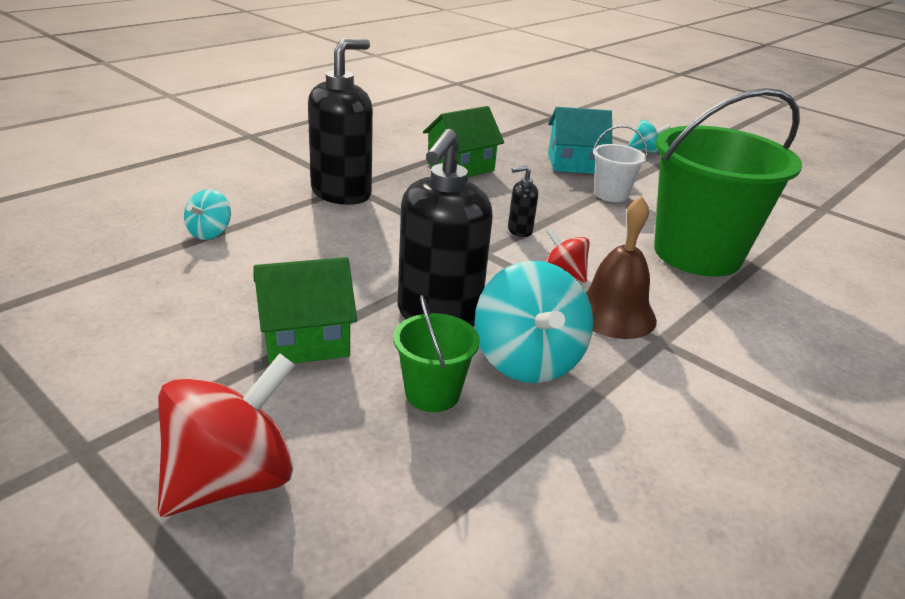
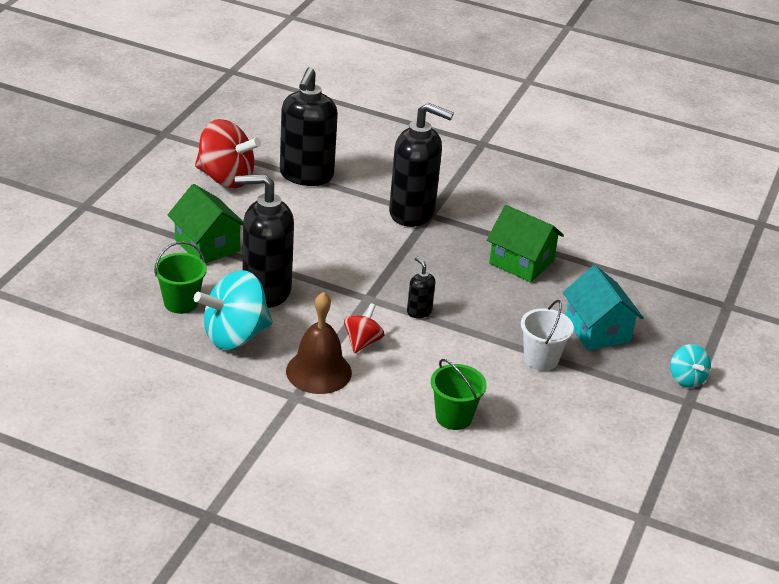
camera: 70 degrees right, 5 degrees up
red spinning top [158,353,295,517] -> red spinning top moved to [195,119,261,188]
turquoise spinning top [184,189,231,240] -> black soap dispenser [280,67,338,186]
green bucket [654,88,802,277] -> green bucket [431,359,487,430], size x0.45

